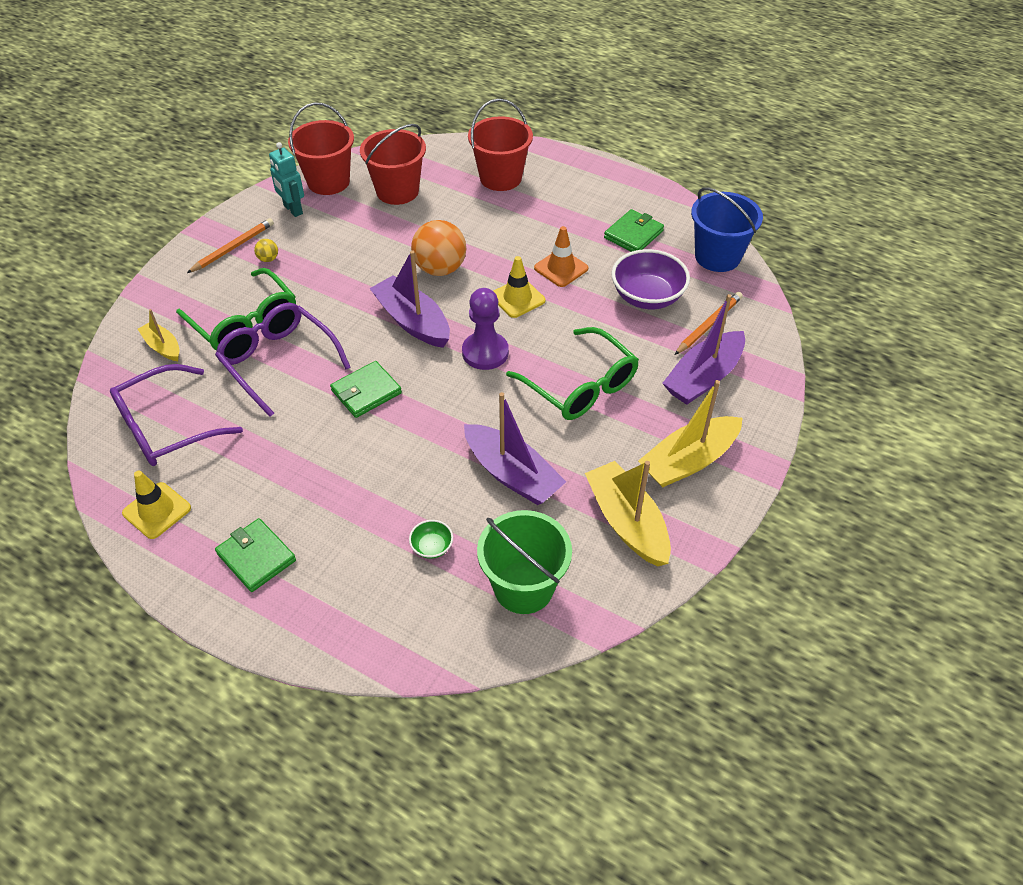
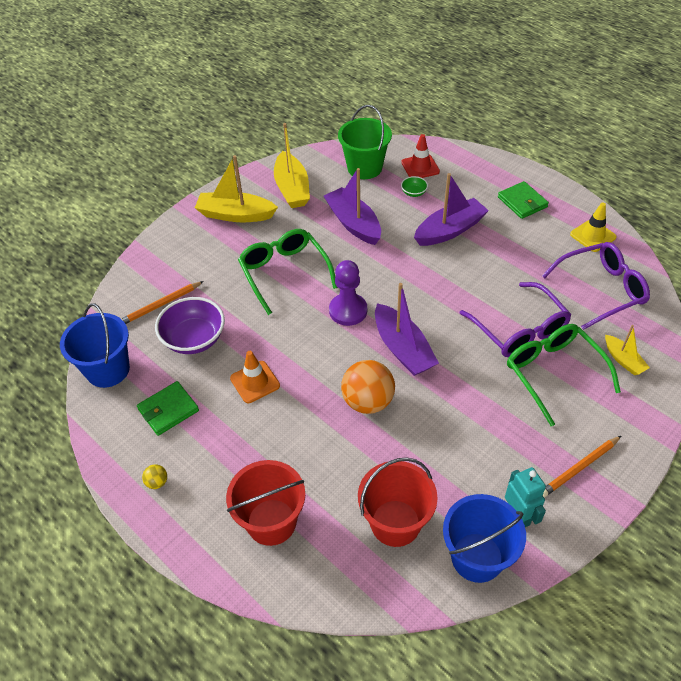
camera: 165 degrees left, 0 degrees up
yellow ball [254,239,278,262] -> yellow ball moved to [142,464,167,489]
red bucket [288,102,354,195] -> blue bucket [443,494,526,583]
green wallet [330,361,402,418] -> none
yellow traffic cone [493,256,545,318] -> none
yellow boat [638,380,742,488] -> yellow boat turned 150 degrees counterclockwise [195,155,278,222]
purple boat [662,294,745,405] -> purple boat moved to [414,173,489,246]
none -> red traffic cone [401,134,440,178]

